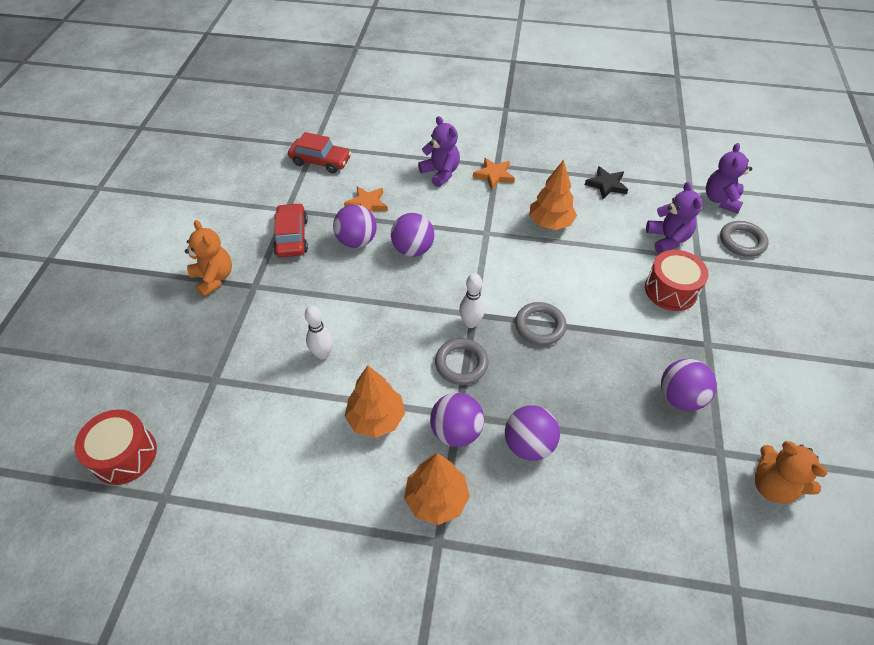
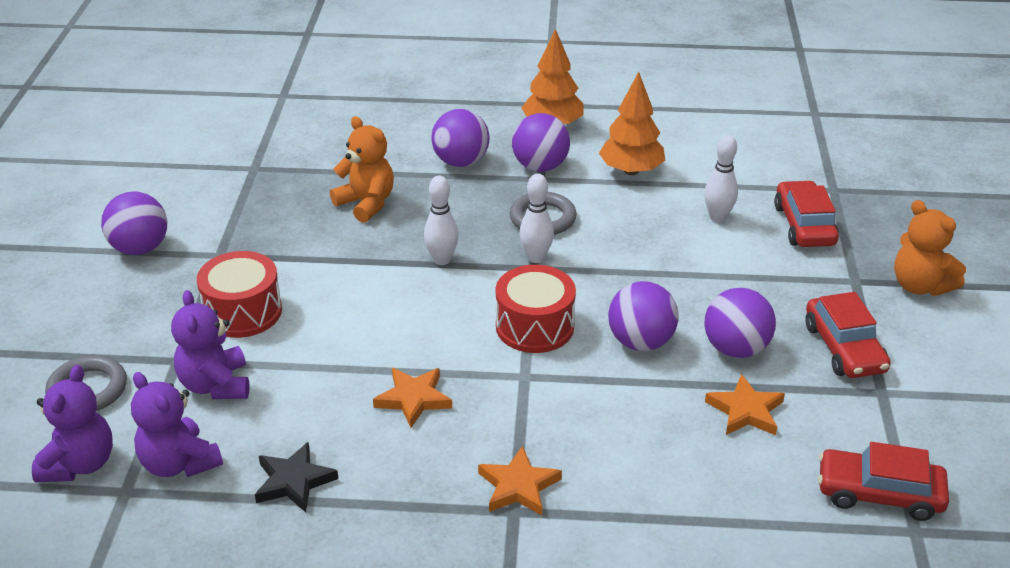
camera: 175 degrees right, 15 degrees down
red drum [75,409,157,485] -> red drum moved to [496,265,576,353]
purple teddy bear [418,116,460,187] -> purple teddy bear moved to [131,372,223,477]
grey ring [515,302,567,345] -> white bowling pin [424,176,459,265]
orange tree [529,160,577,230] -> orange star [373,368,452,428]
purple ball [661,359,717,411] -> purple ball moved to [101,191,167,255]
orange teddy bear [755,441,828,504] -> orange teddy bear moved to [330,116,394,223]
none -> red car [774,180,839,247]

